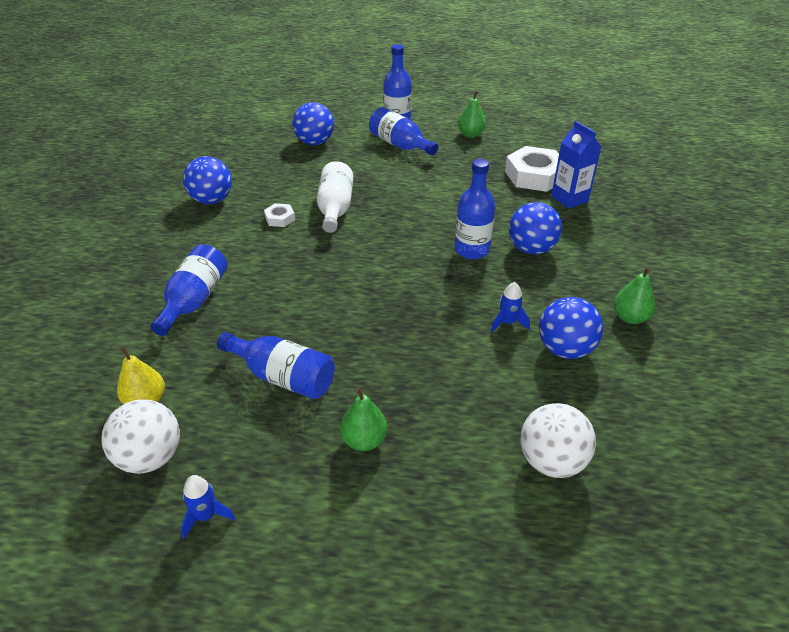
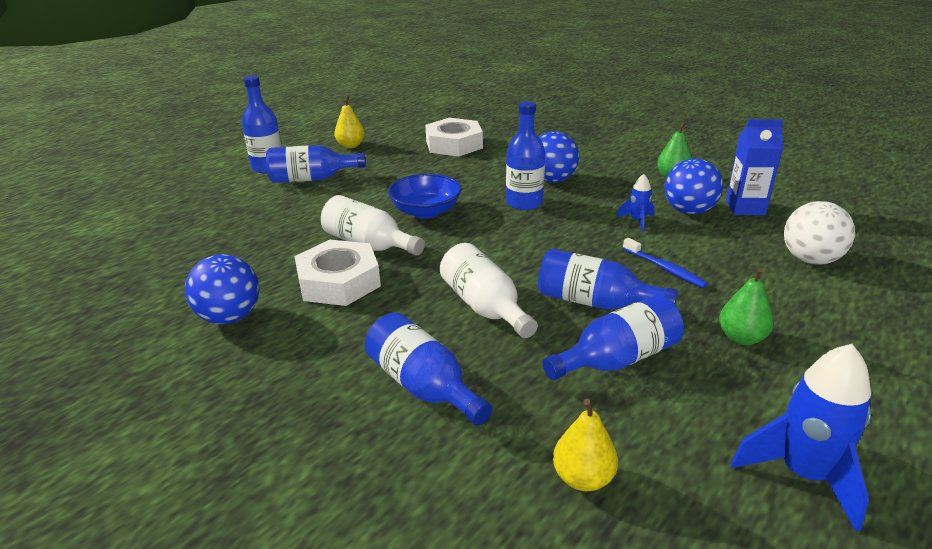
camera: 55 degrees left, 10 degrees down
white ball [102,399,180,474] -> none
blue rocket [181,475,235,539] -> blue rocket [731,344,871,532], size x1.94
white nut [264,203,295,227] -> white nut [294,240,381,306], size x2.13
blue ball [292,102,334,145] -> none
green pear [458,90,486,138] -> yellow pear [334,95,365,148]
blue carton [551,121,601,209] -> blue carton moved to [726,119,783,215]
none -> blue bowl [388,173,462,219]
none -> white bottle [440,243,538,338]
none -> blue bottle [538,249,678,310]
none -> blue toothbrush [623,238,708,288]

